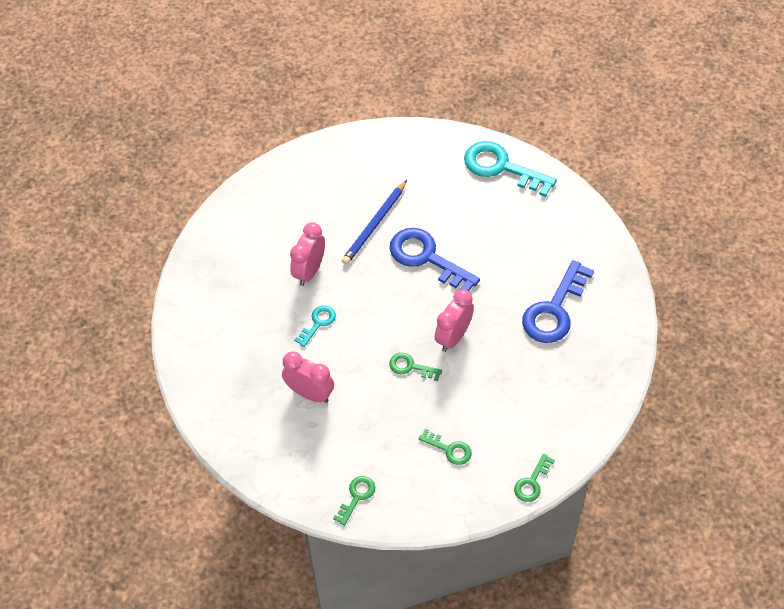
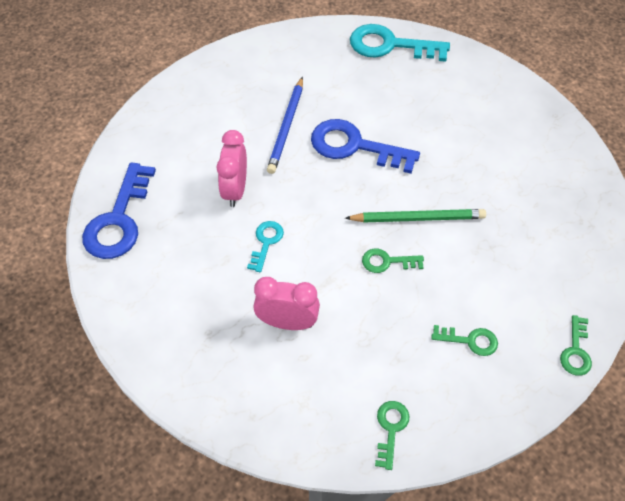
camera: 20 degrees left, 0 degrees up
pink clock [435,289,474,352] -> green pencil [345,209,486,223]
blue key [522,260,594,343] -> blue key moved to [82,163,156,259]

